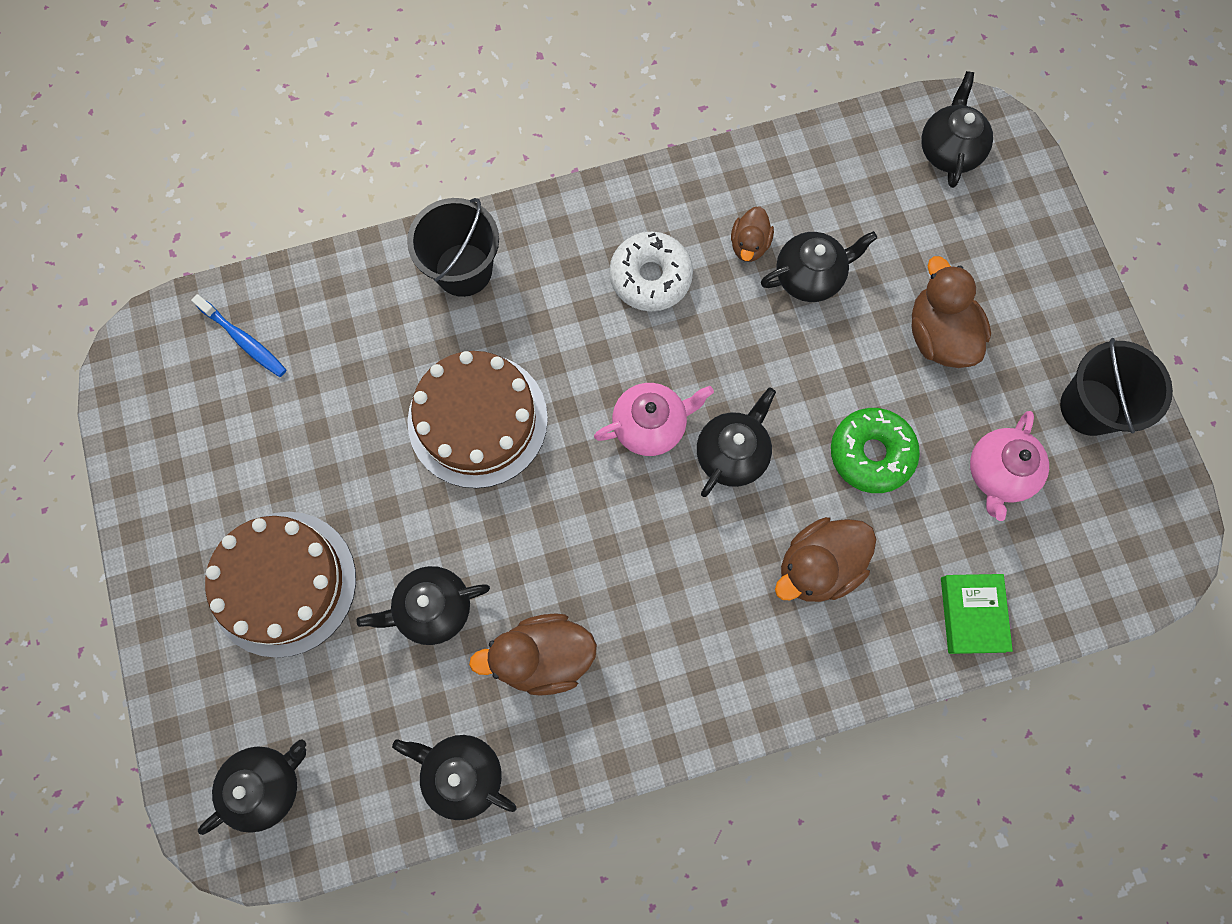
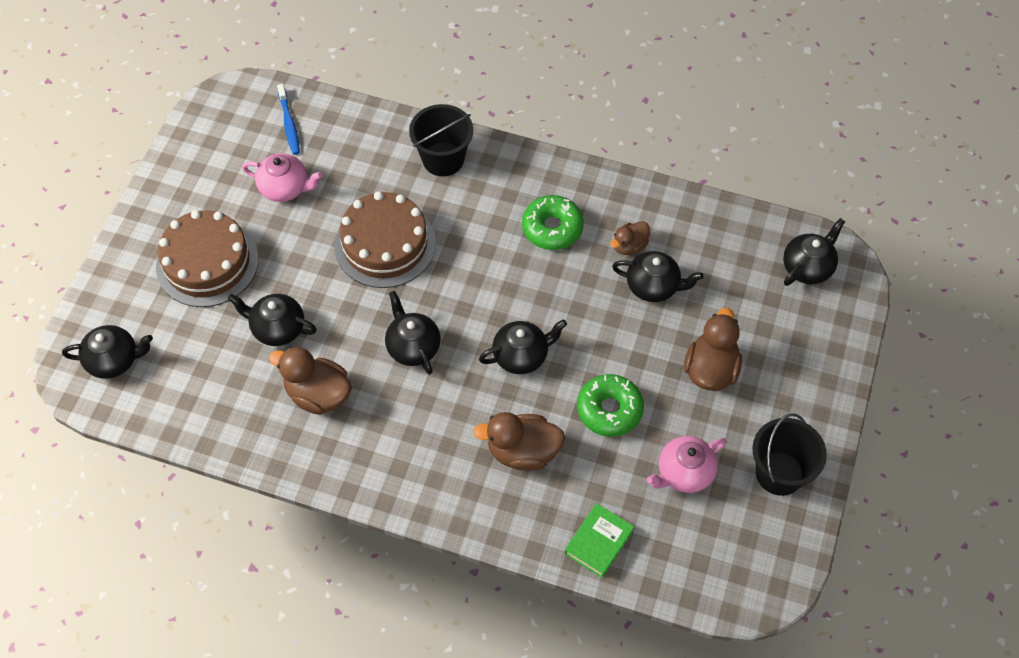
camera: 35 degrees right, 15 degrees down
black teapot [392,735,517,820] -> black teapot moved to [385,291,441,374]
pink teapot [594,383,714,456] -> pink teapot moved to [242,153,323,202]
white donut [610,232,693,312] -> green donut [522,195,584,250]

